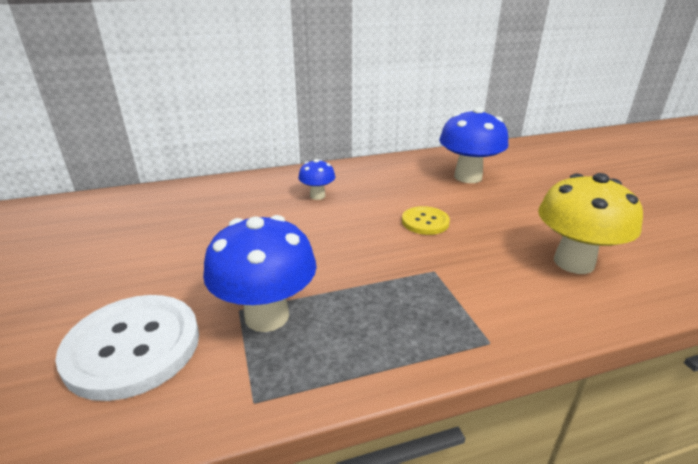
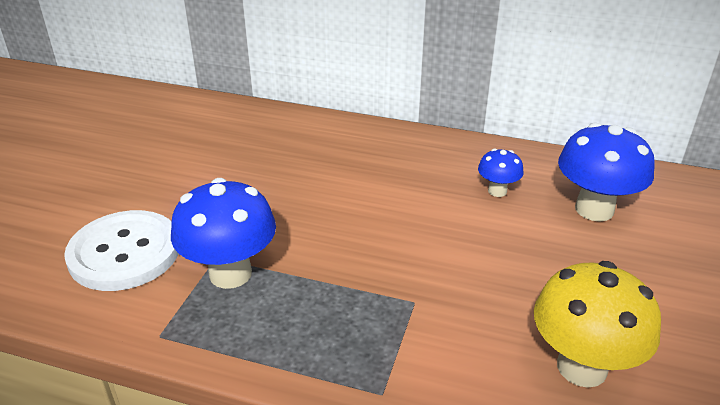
camera: 35 degrees right, 5 degrees up
blue mushroom [298,159,335,200] -> blue mushroom moved to [478,149,524,197]
yellow button [402,206,450,235] -> none

